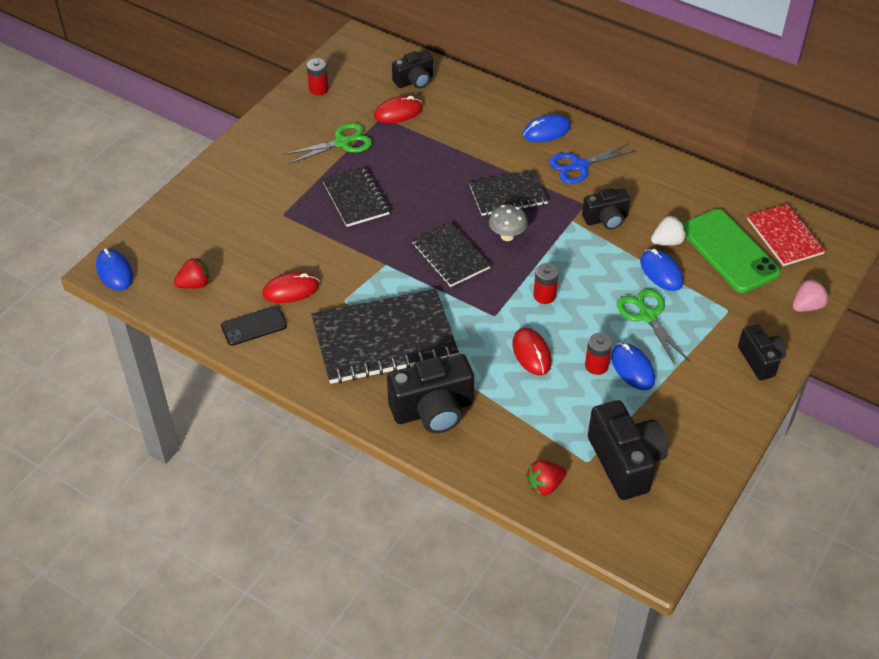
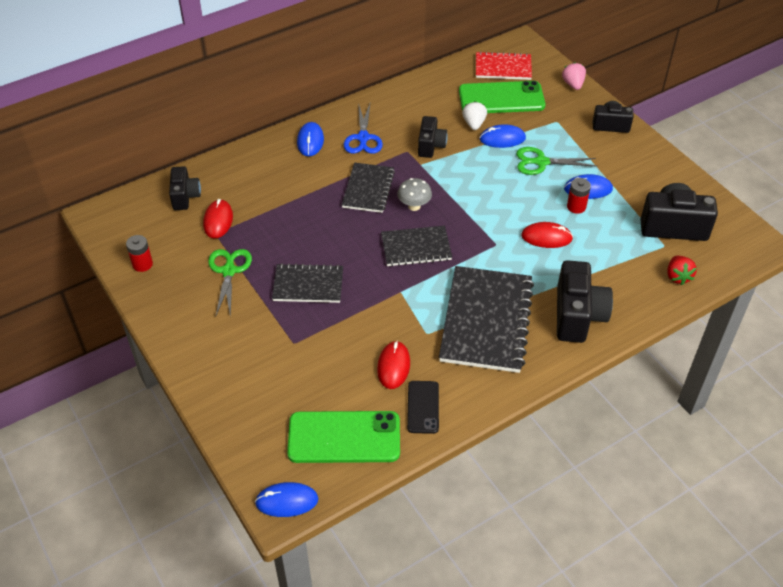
camera: 65 degrees left, 0 degrees up
red strawberry [174,257,210,289] -> green phone [287,411,400,463]
red battery [534,263,559,304] -> none

